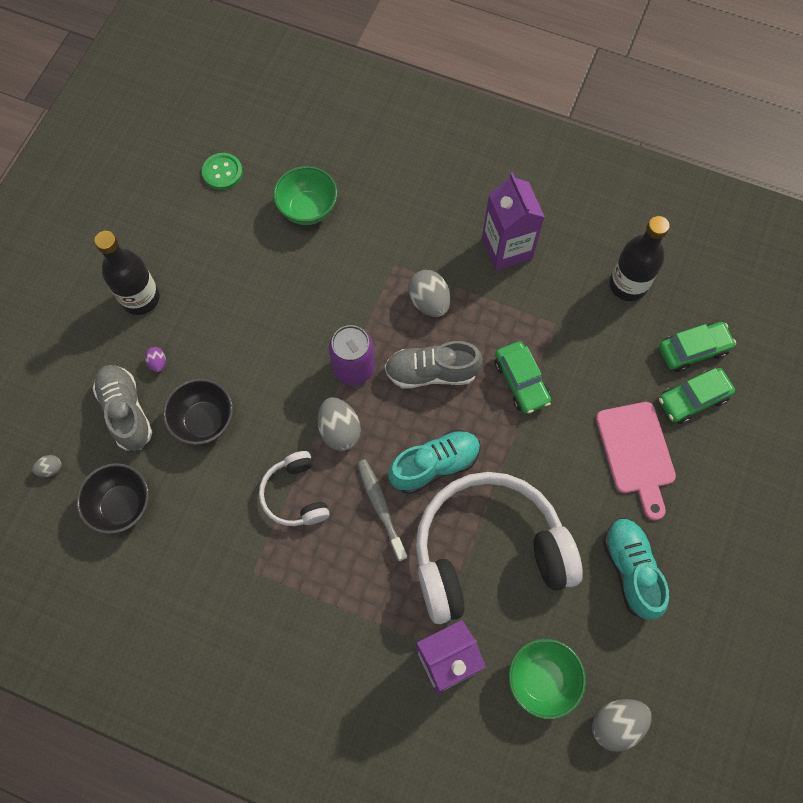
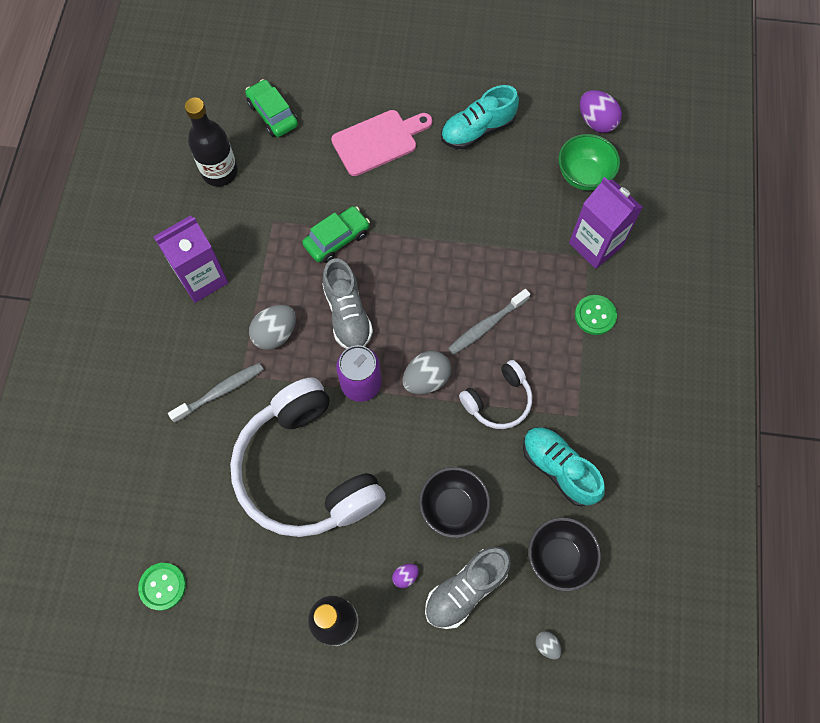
camera: 105 degrees left, 0 degrees up
green bowl [273,166,338,225] -> none
turquoise shoe [388,430,480,494] -> turquoise shoe moved to [523,427,605,507]
white headphones [416,472,583,624] -> white headphones moved to [230,377,386,537]
grey egg [592,699,652,752] -> purple egg [580,90,622,133]
green car [659,368,735,424] -> none
none -> grey toothbrush [168,363,264,423]
none -> green button [575,295,617,335]

